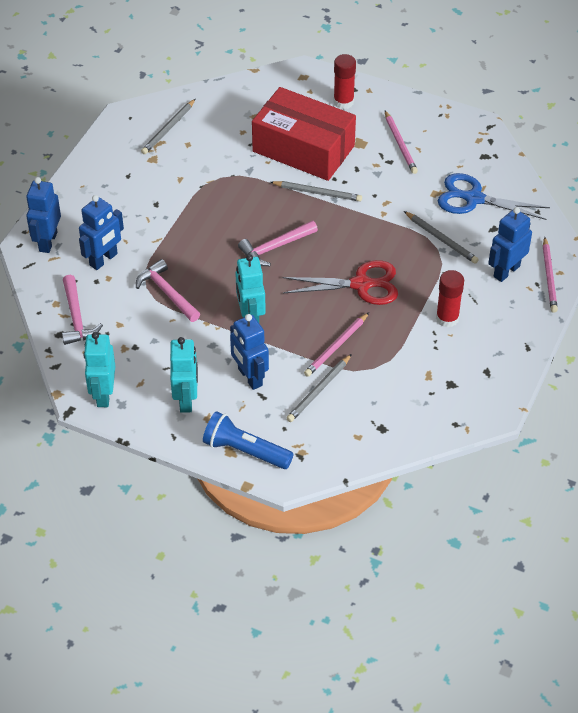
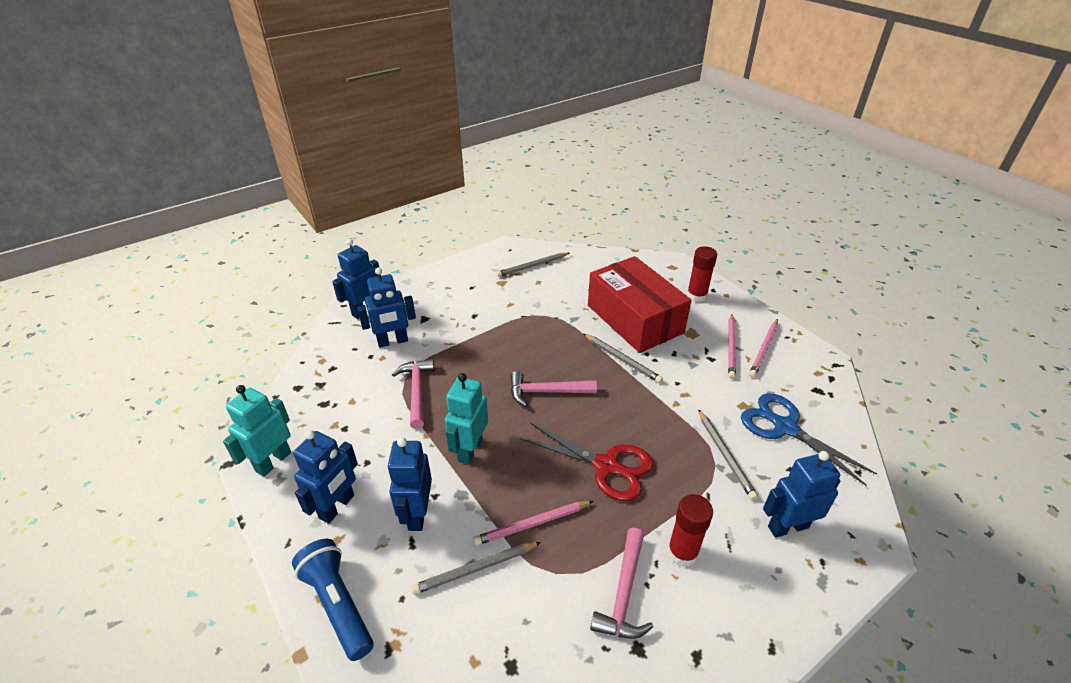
camera: 30 degrees right, 10 degrees down
pink hammer [62,275,103,345] -> pink hammer moved to [590,528,653,639]
turquoise robot [170,337,198,413] -> blue robot [293,430,358,524]
pink pencil [543,237,558,313] -> pink pencil moved to [749,319,778,377]

